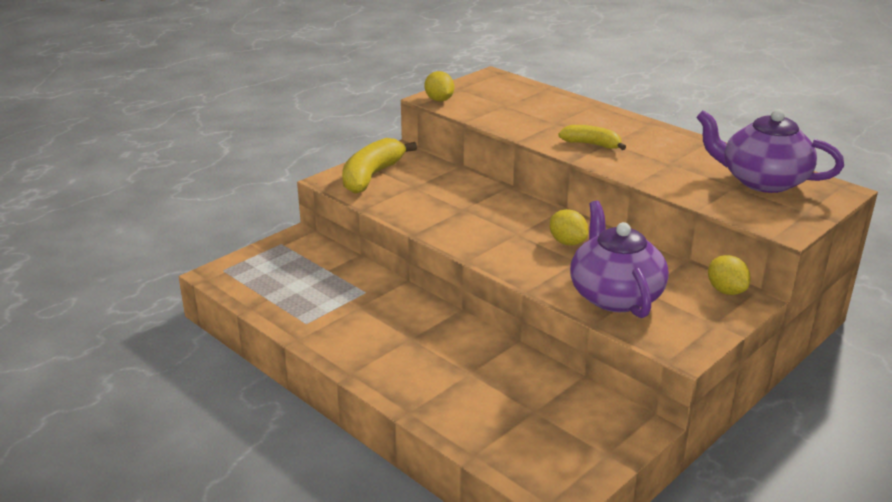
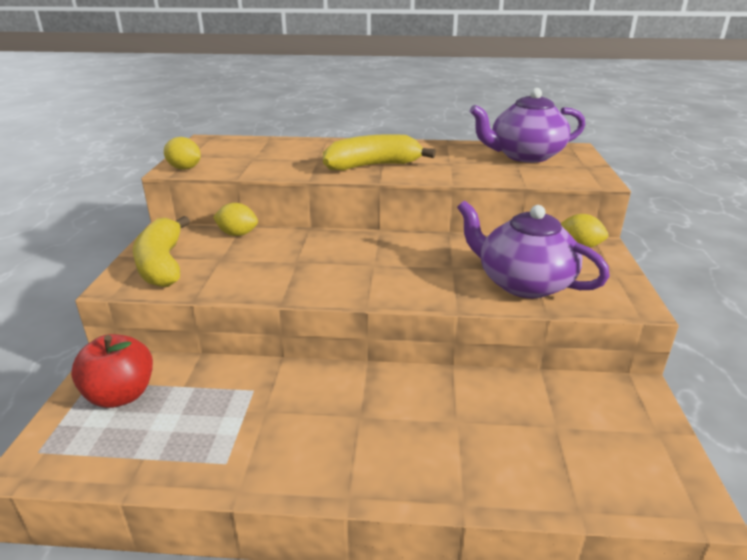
camera: 40 degrees left, 0 degrees up
yellow lemon [550,209,588,246] -> yellow lemon moved to [213,203,258,236]
yellow banana [558,125,626,150] -> yellow banana [323,134,436,170], size x1.68
none -> red apple [71,334,153,408]

